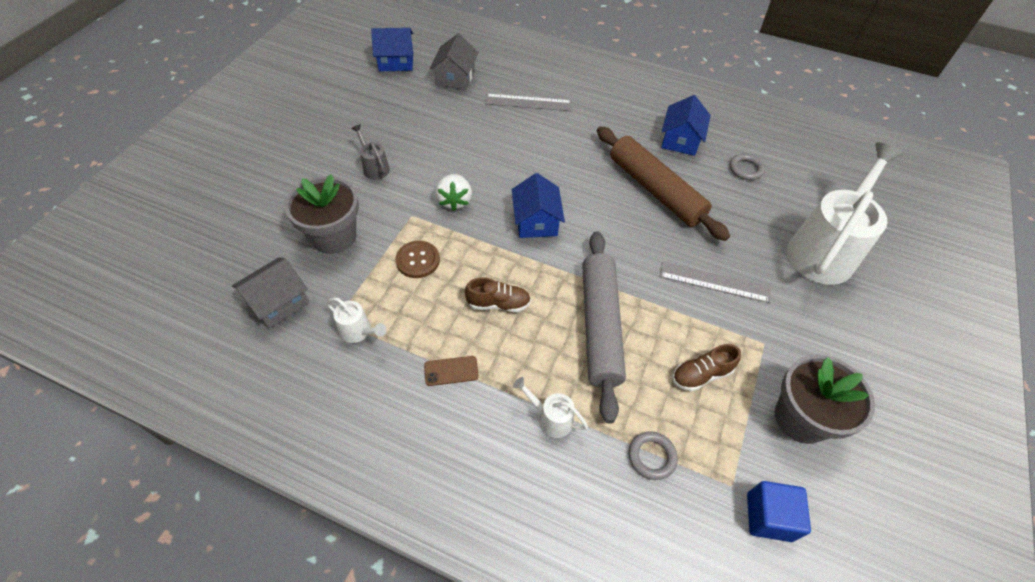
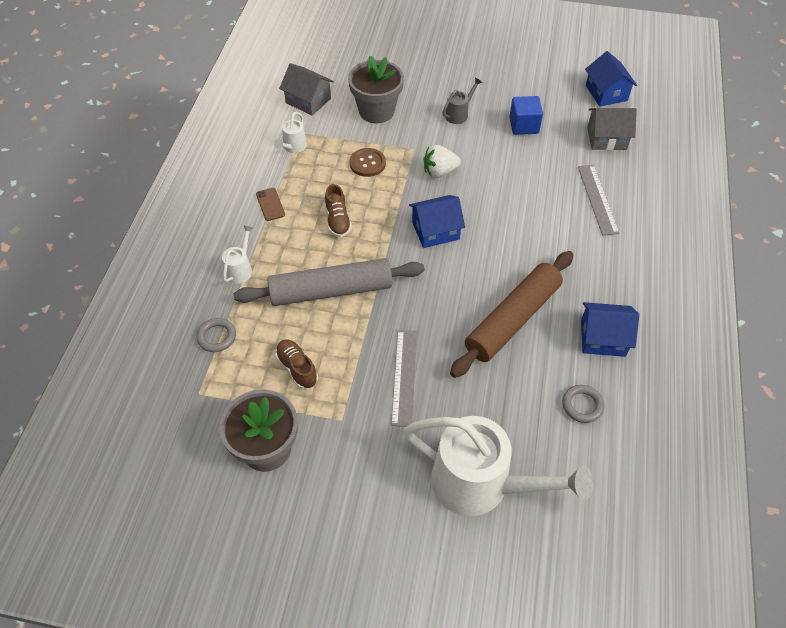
camera: 80 degrees right, 0 degrees up
blue cube [747,481,811,542] -> blue cube moved to [509,96,543,135]

